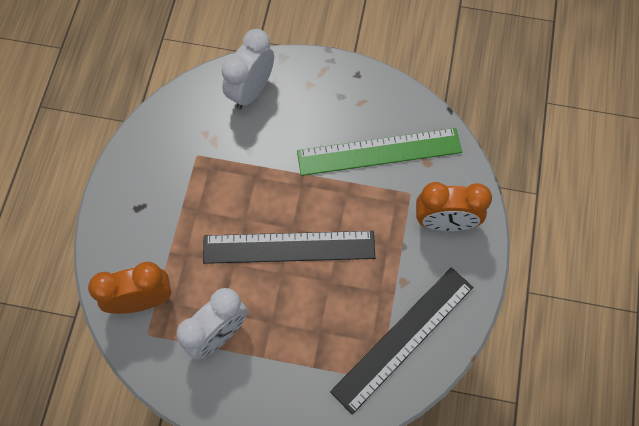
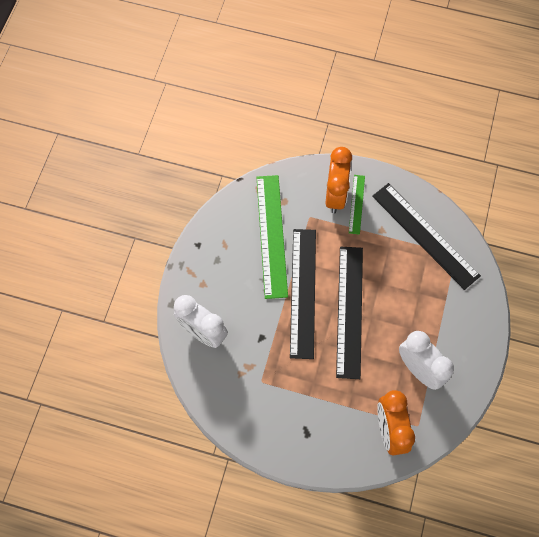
camera: 85 degrees left, 0 degrees up
none -> black ruler [290,229,316,359]
none -> green ruler [349,175,365,235]

